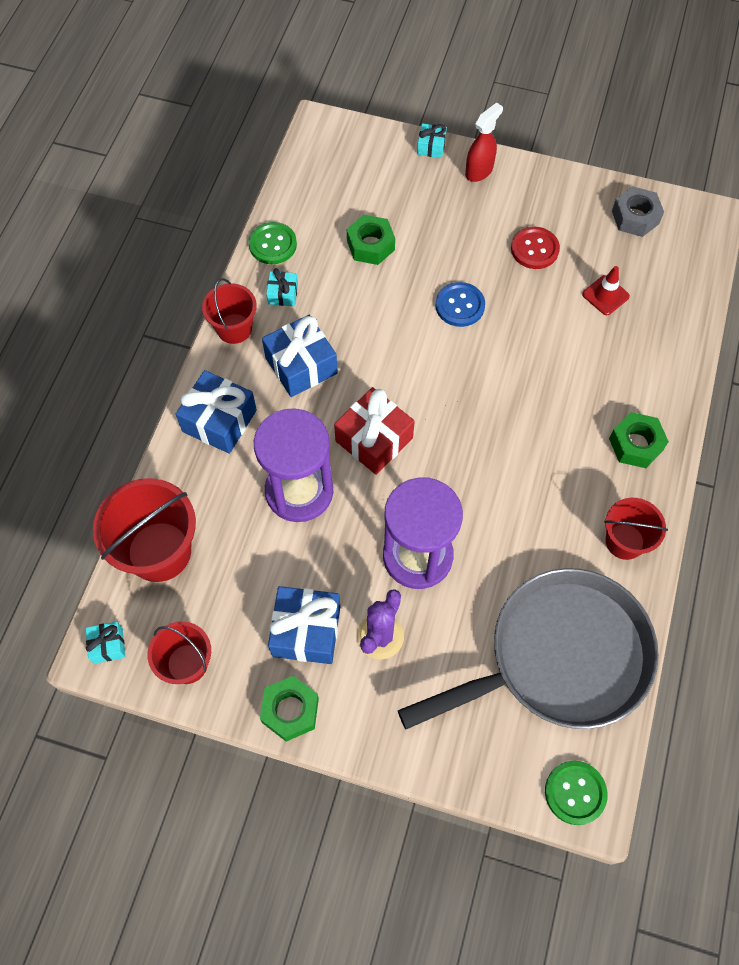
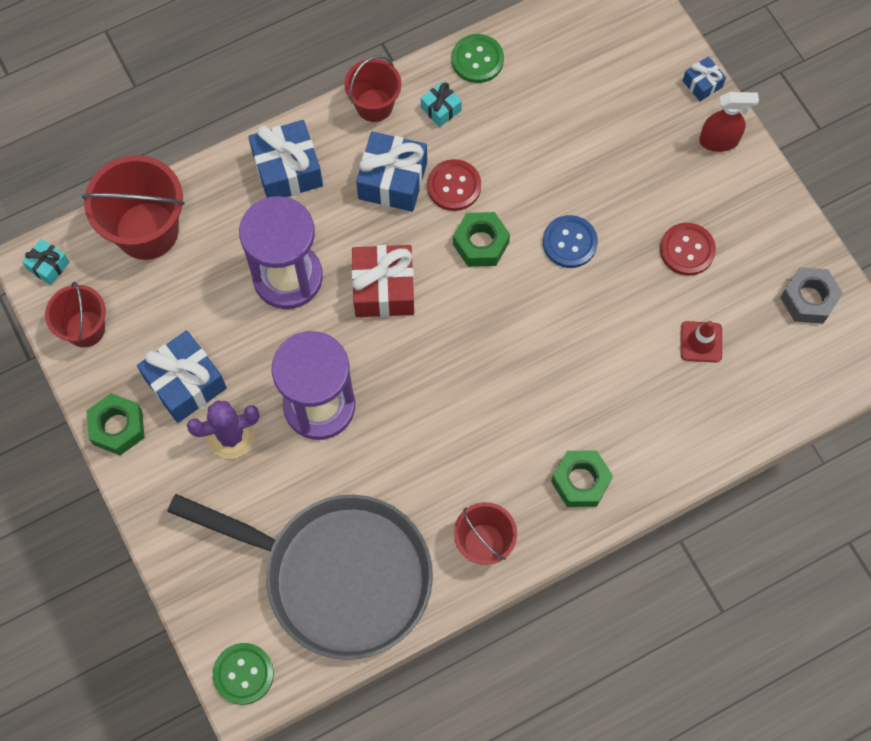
camera: 45 degrees right, 5 degrees up
green nut [347,215,395,265] -> green nut moved to [453,212,510,267]
turquoise gift [417,123,447,158] -> blue gift [683,56,726,101]
none -> red button [427,159,481,211]

